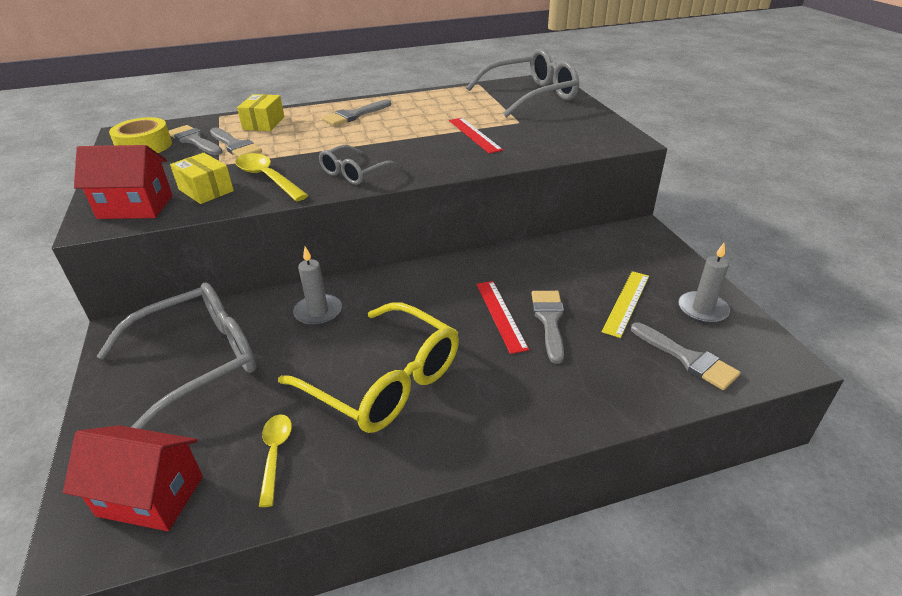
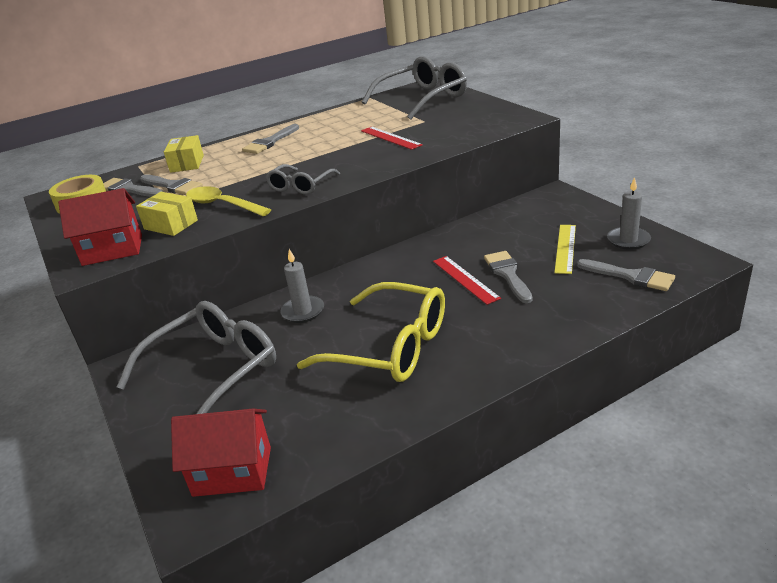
camera: 10 degrees left, 5 degrees down
yellow spoon [259,414,292,507] -> none

